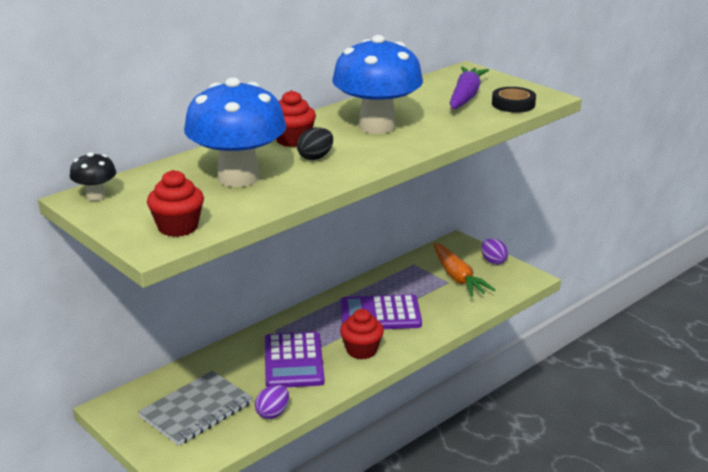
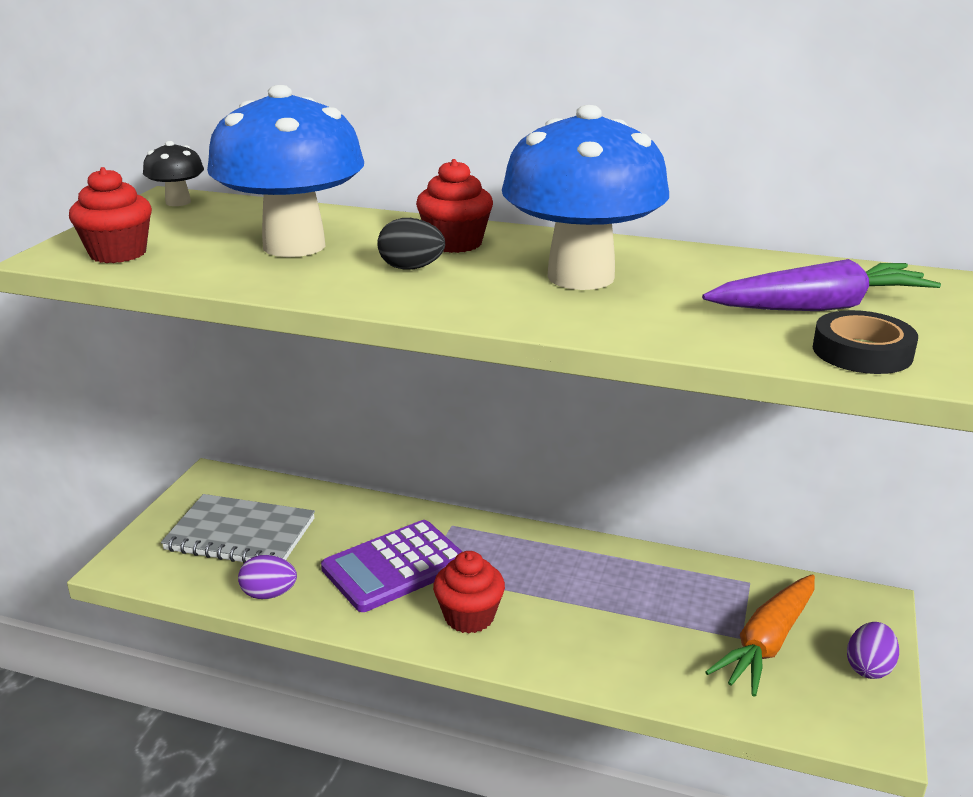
camera: 60 degrees right, 0 degrees up
purple calculator [340,294,422,329] -> none

